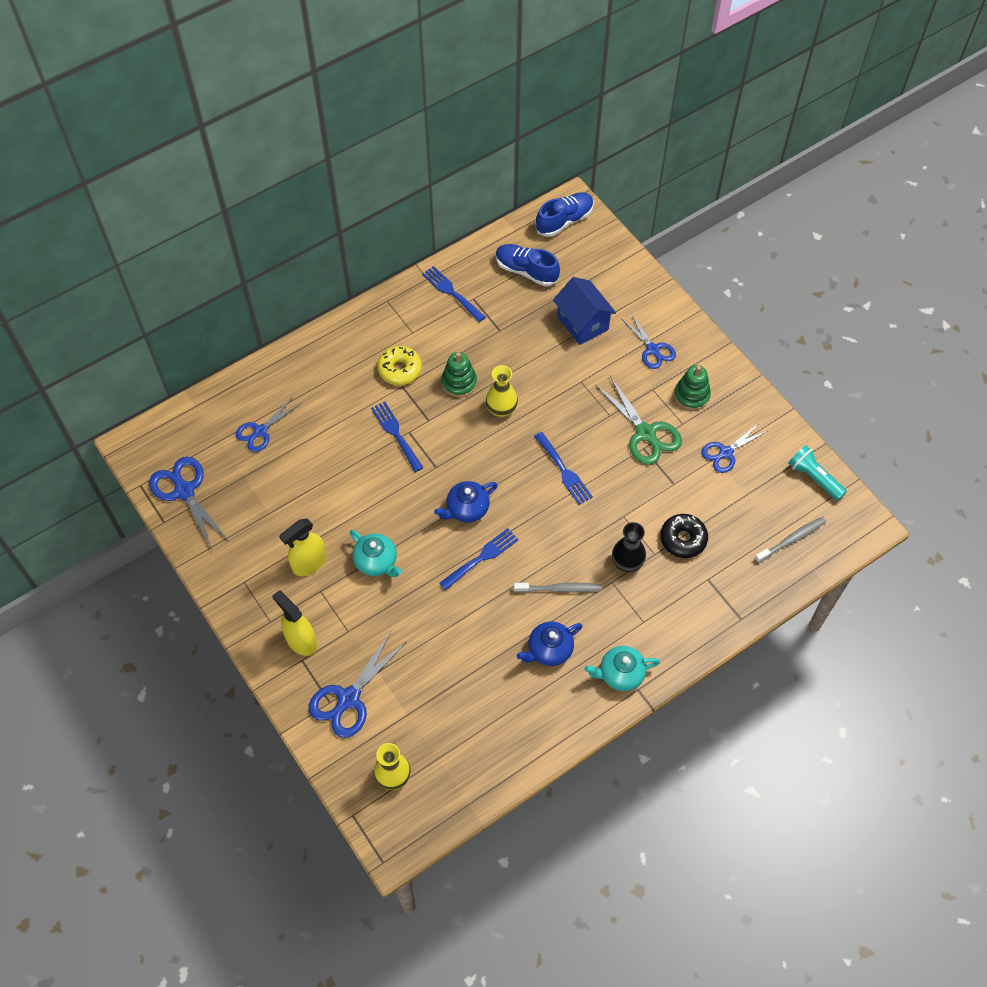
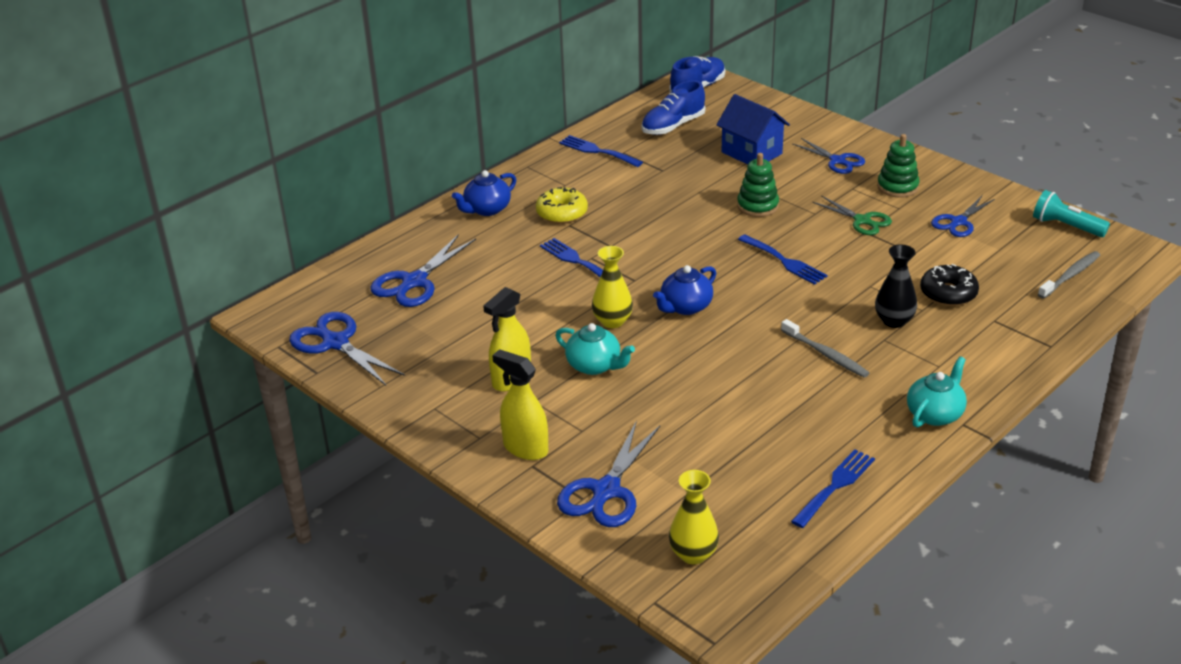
camera: 10 degrees left, 25 degrees down
blue scissors [236,397,300,452] -> blue scissors [370,234,476,307], size x1.50
blue fork [439,528,519,590] -> blue fork moved to [791,449,875,528]
green stacking toy [441,352,477,397] -> green stacking toy moved to [737,153,779,217]
yellow vase [486,365,518,417] -> yellow vase moved to [592,246,633,328]
blue shoe [496,244,560,286] -> blue shoe turned 60 degrees counterclockwise [642,80,705,135]
grey toothbrush [514,583,602,593] -> grey toothbrush turned 60 degrees clockwise [781,319,869,378]
blue teapot [517,621,583,666] -> blue teapot moved to [452,170,516,216]
turquoise teapot [584,646,660,691] -> turquoise teapot turned 150 degrees clockwise [907,356,967,427]
green scissors [595,376,682,465] -> green scissors [813,195,892,235], size x0.67

